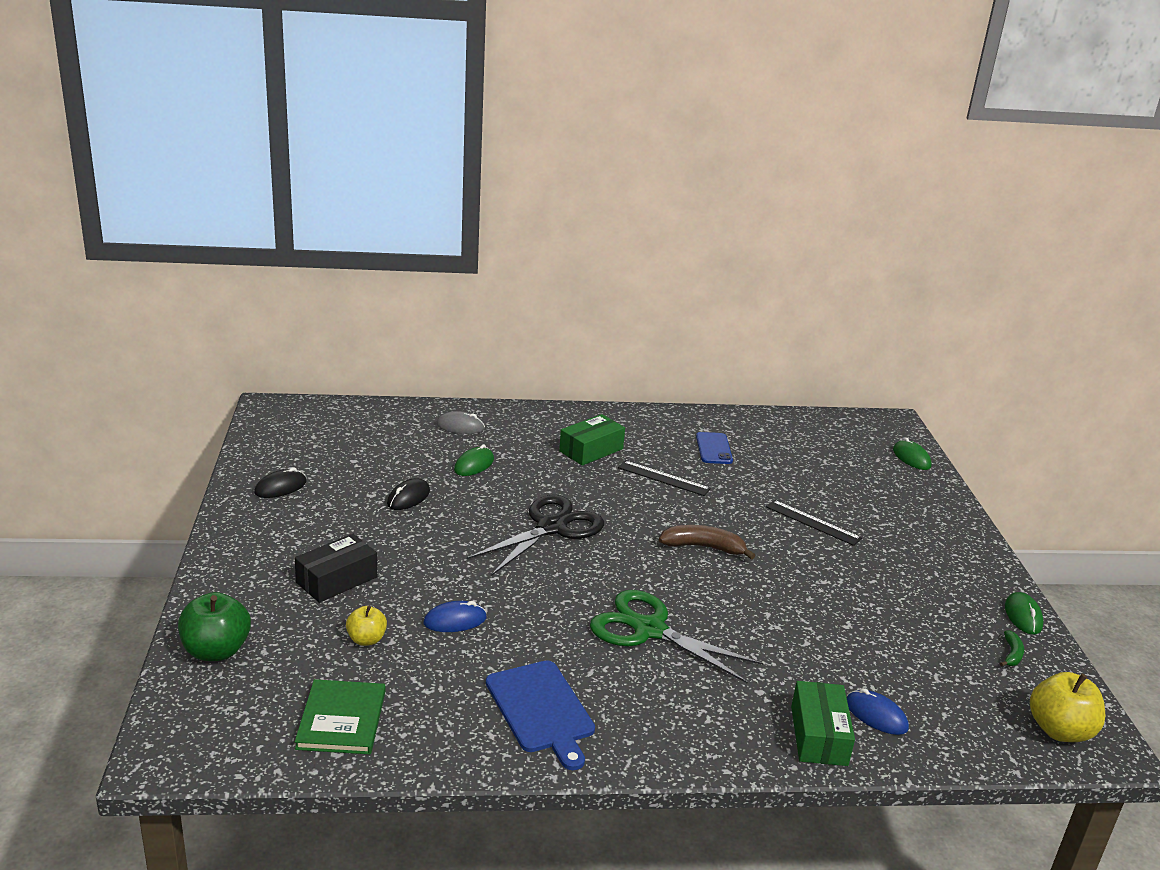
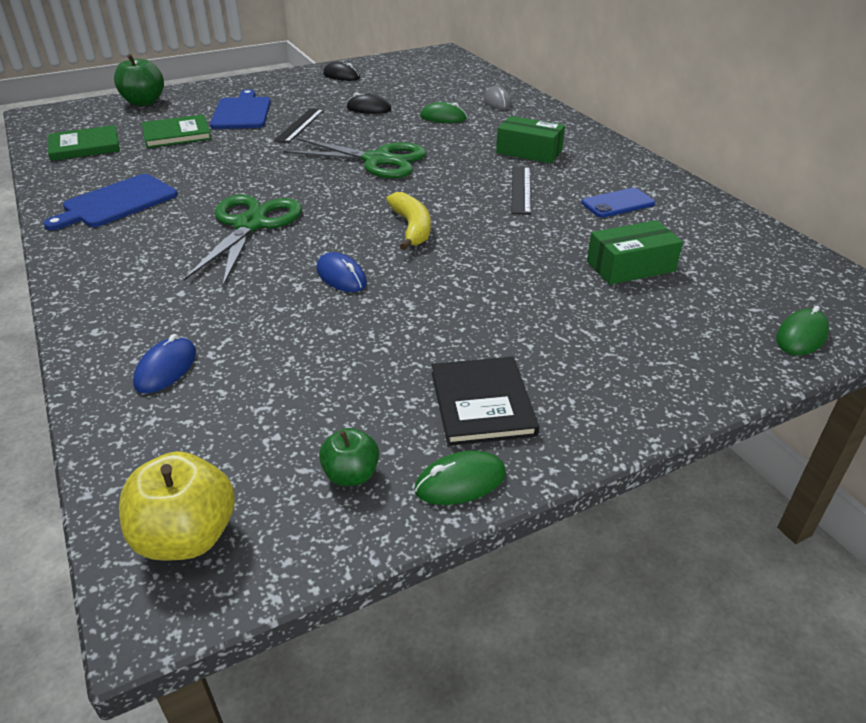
camera: 70 degrees right, 10 degrees up
black box [295,534,377,603] -> blue cutting board [210,89,271,129]
yellow apple [346,606,387,646] -> green book [142,114,212,148]
blue mouse [423,601,487,632] -> blue mouse moved to [316,252,367,292]
black scissors [467,495,604,576] -> green scissors [283,138,426,178]
brown banana [659,525,755,560] -> yellow banana [386,192,431,250]
black ruler [766,500,862,546] -> black ruler moved to [274,108,324,143]
green box [791,681,855,766] -> green box moved to [587,220,683,285]
green banana [1000,630,1024,667] -> green apple [319,428,379,486]
none -> black book [432,356,539,446]

